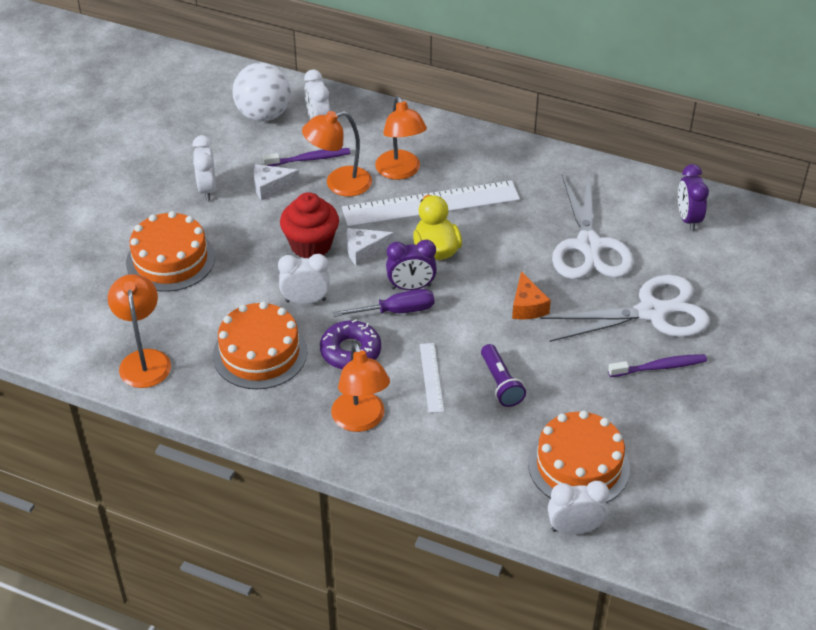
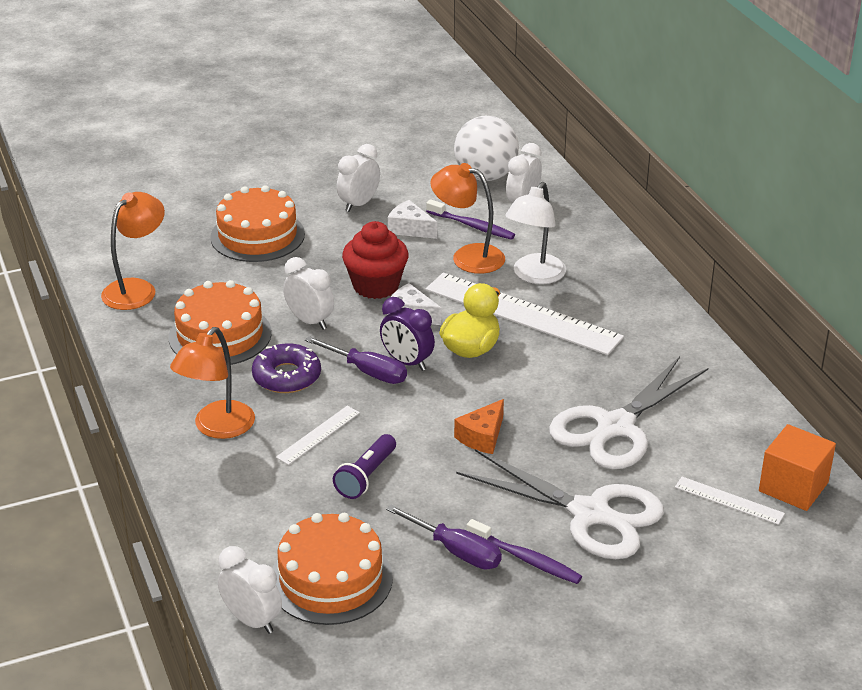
camera: 45 degrees right, 10 degrees down
orange lamp [375,96,427,180] -> white lamp [505,182,566,284]
purple clock [678,164,709,231] -> none
none -> purple screwdriver [386,504,502,569]
none -> white ruler [675,477,785,525]
none -> orange cube [759,424,836,511]

